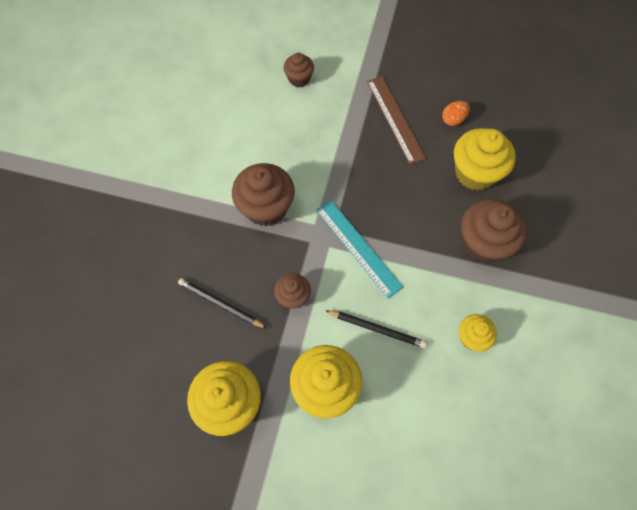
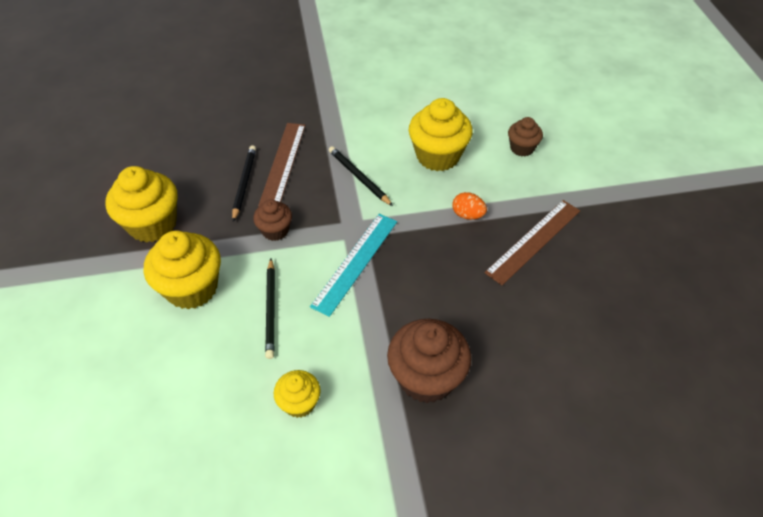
camera: 65 degrees right, 15 degrees down
brown cupcake [232,163,295,226] -> black pencil [329,146,393,206]
orange egg [442,101,470,126] -> orange egg moved to [452,192,487,220]
yellow cupcake [454,128,516,191] -> yellow cupcake moved to [408,98,473,171]
none -> brown ruler [258,123,305,207]

